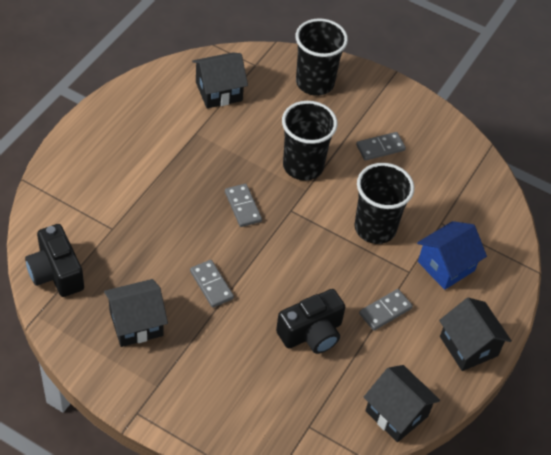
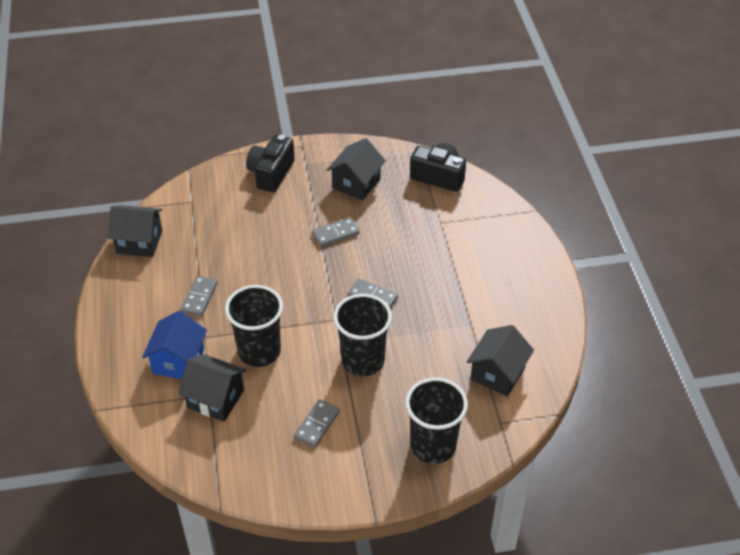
camera: 145 degrees right, 5 degrees down
grey domino [190,260,234,308] -> grey domino turned 45 degrees counterclockwise [312,218,360,247]
black camera [276,289,345,354] -> black camera moved to [246,135,295,192]
black house [439,298,512,371] -> black house moved to [178,354,247,422]

